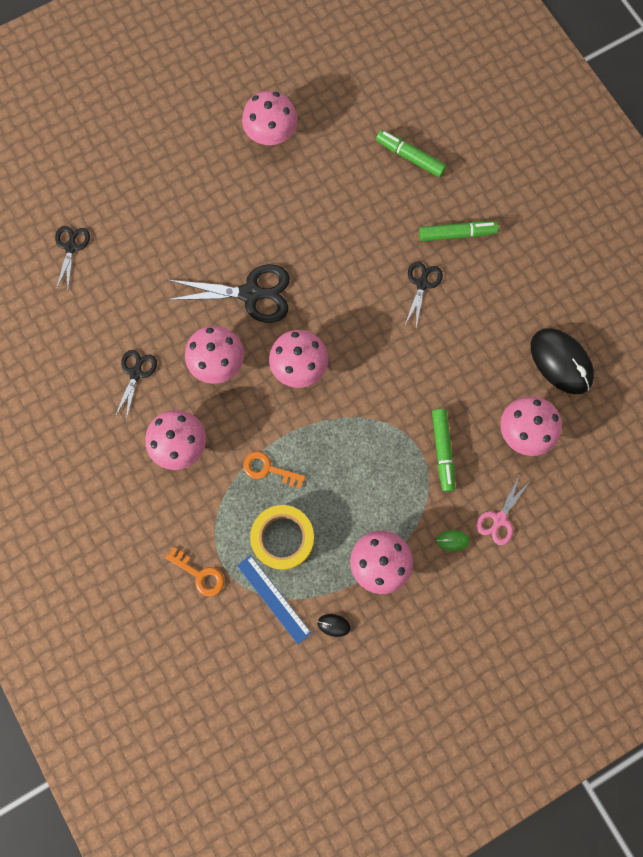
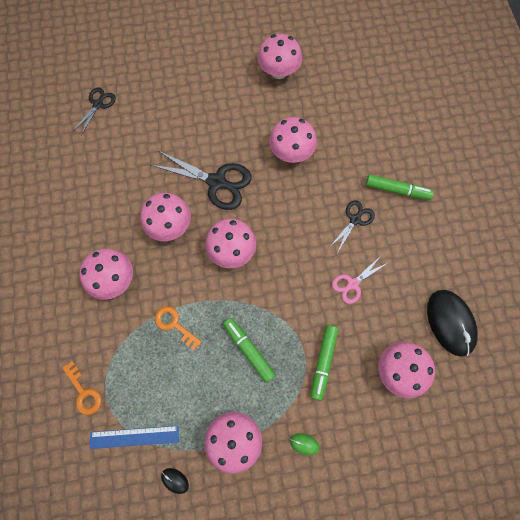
camera: 20 degrees right, 5 degrees down
black scissors [114,350,157,421] -> none
blue ruler [237,555,311,644] -> blue ruler turned 75 degrees counterclockwise [90,426,179,449]
yellow tape [250,505,314,570] -> none
green marker [376,130,447,177] -> green marker moved to [223,318,276,383]
pink scissors [476,474,530,545] -> pink scissors moved to [332,257,386,304]
none -> pink mushroom [269,117,317,163]

